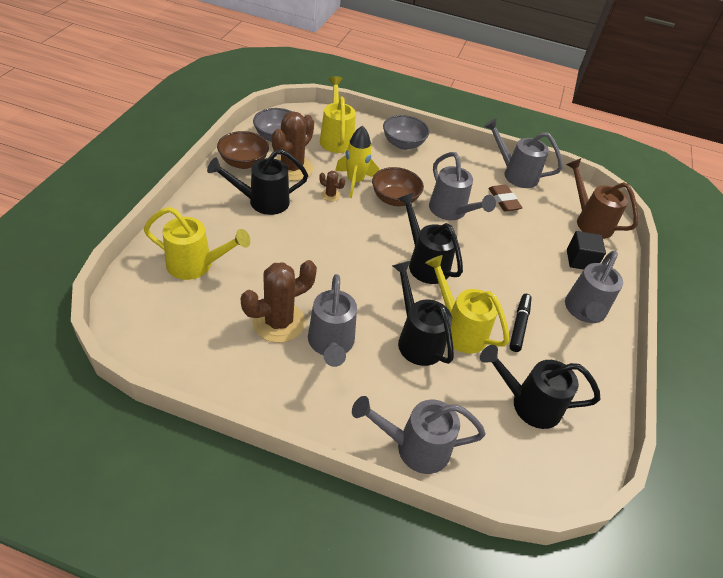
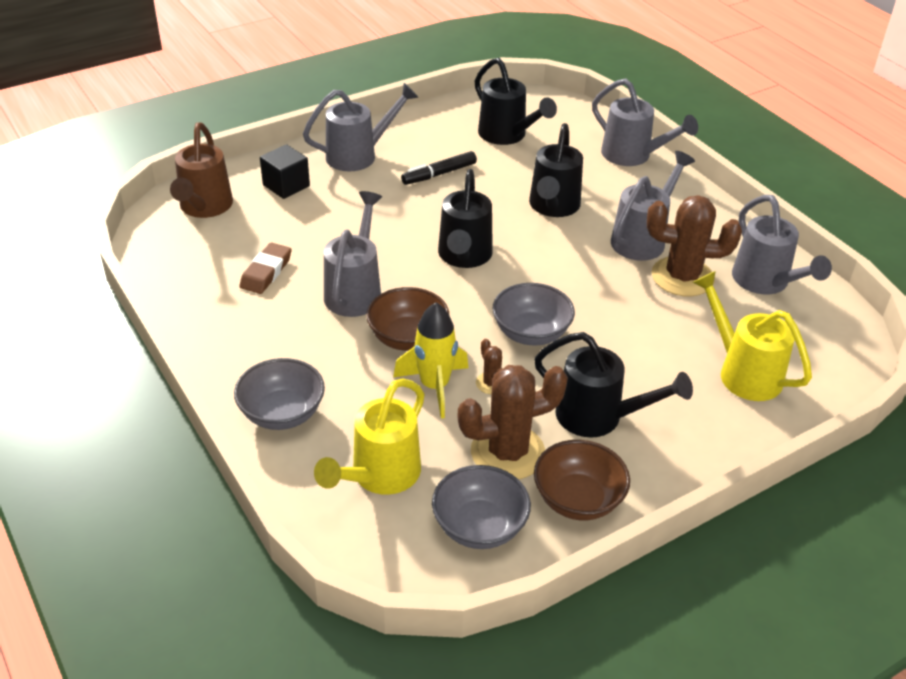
camera: 135 degrees left, 5 degrees down
yellow watering can [425,255,509,354] -> none
grey watering can [484,118,563,188] -> grey watering can moved to [732,195,832,294]
none -> grey bowl [493,283,575,346]

